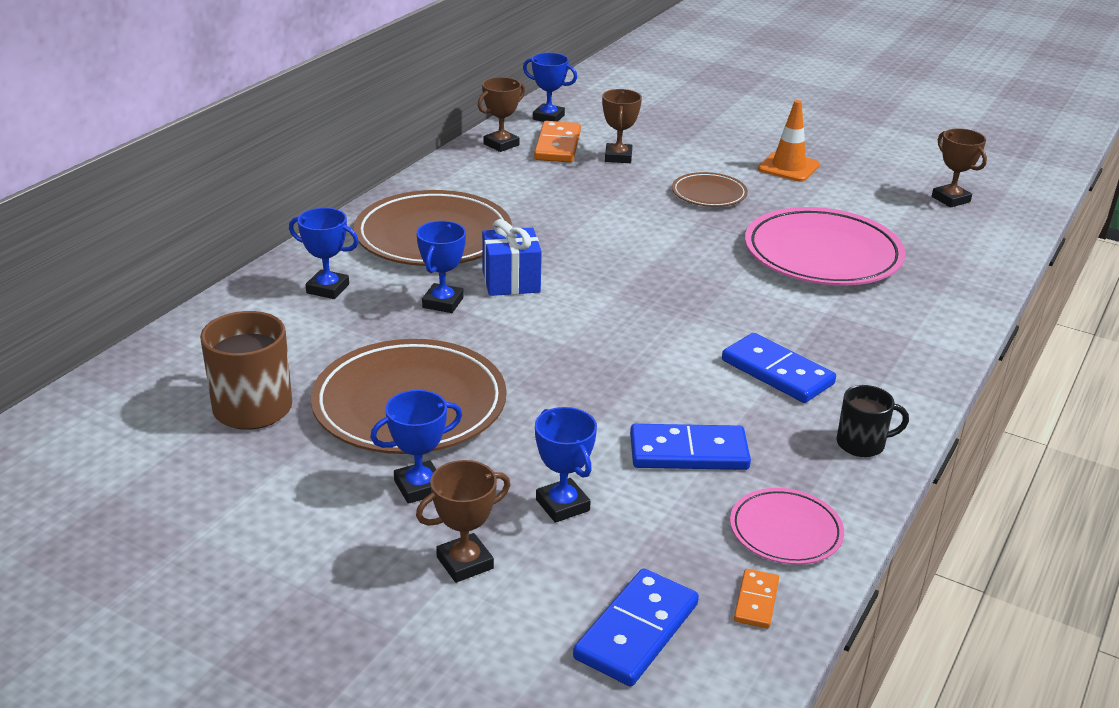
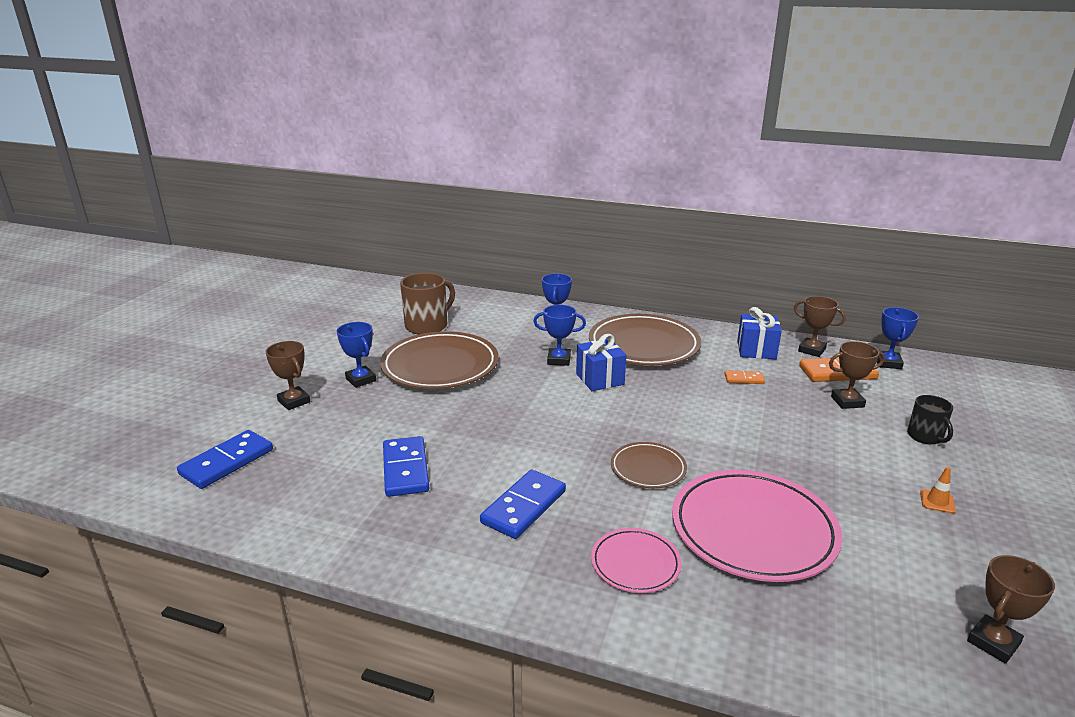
camera: 80 degrees right, 5 degrees down
blue trophy [535,407,597,523] -> none
blue domino [573,568,699,687] -> blue domino turned 75 degrees counterclockwise [177,430,273,489]
brown plate [672,172,748,207] -> brown plate moved to [611,442,687,488]
pink plate [730,488,844,565] -> pink plate moved to [591,528,682,593]
orange domino [734,569,779,629] -> orange domino moved to [724,370,765,384]
orange traffic cone [758,100,820,182] -> orange traffic cone [920,467,956,514], size x0.53
black mug [836,385,909,457] -> black mug moved to [907,395,953,445]
none -> blue gift [737,307,782,359]

